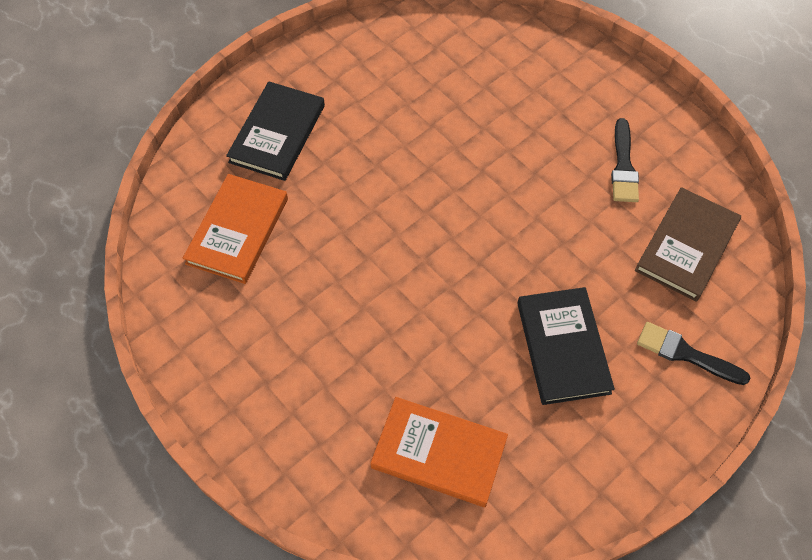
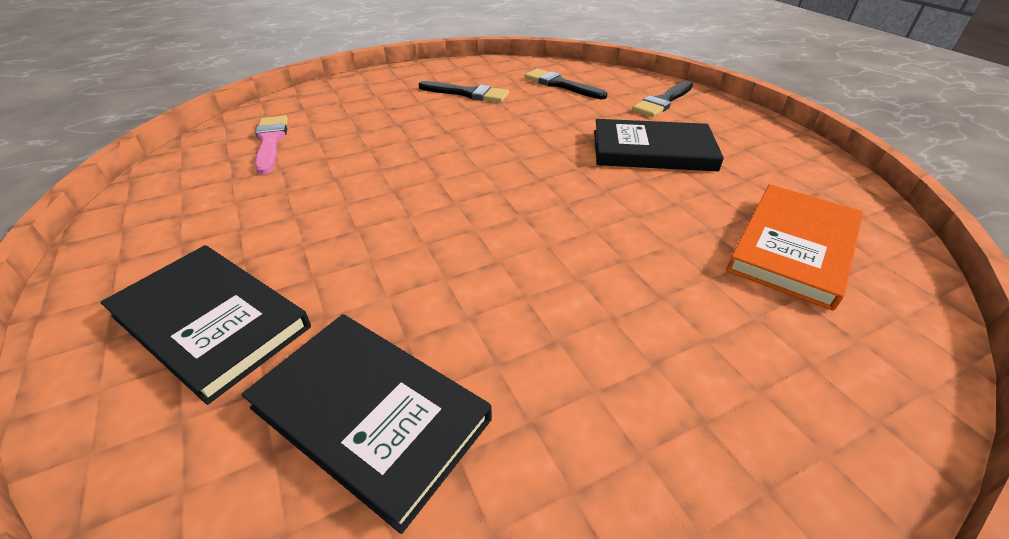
camera: 75 degrees left, 20 degrees down
orange book [183,174,288,284] -> black book [241,314,492,534]
brown book [635,187,741,302] -> black brush [525,68,607,99]
none -> pink brush [255,115,288,175]

